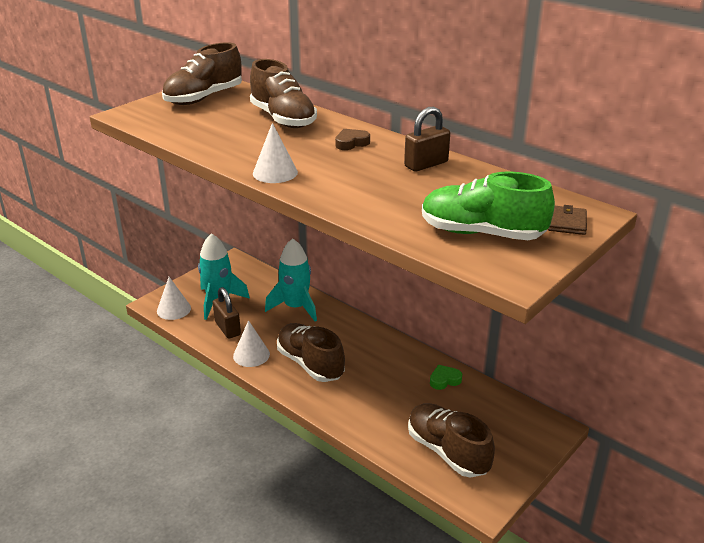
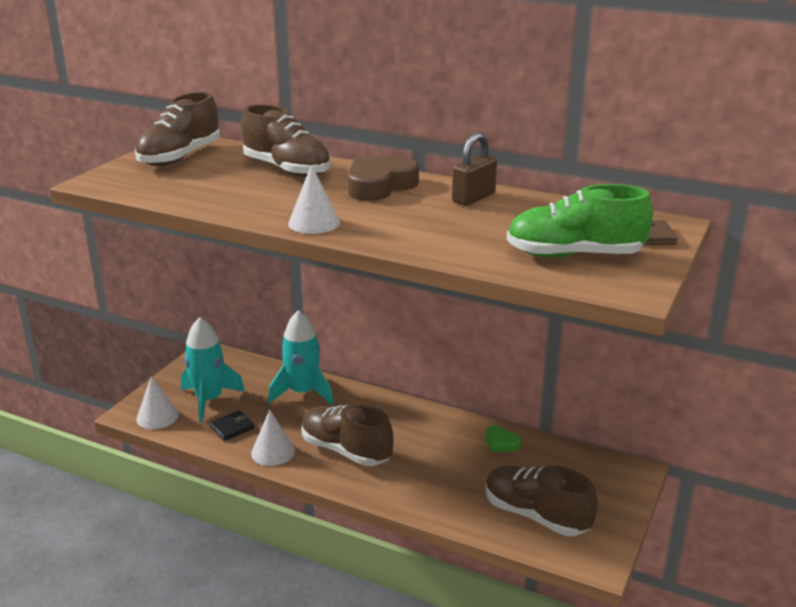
camera: 15 degrees left, 5 degrees down
brown padlock [213,287,241,339] -> black wallet [209,410,255,441]
brown heart [335,129,370,150] -> brown heart [348,156,419,201], size x1.94
green heart [430,365,462,390] -> green heart turned 105 degrees counterclockwise [486,425,521,452]

